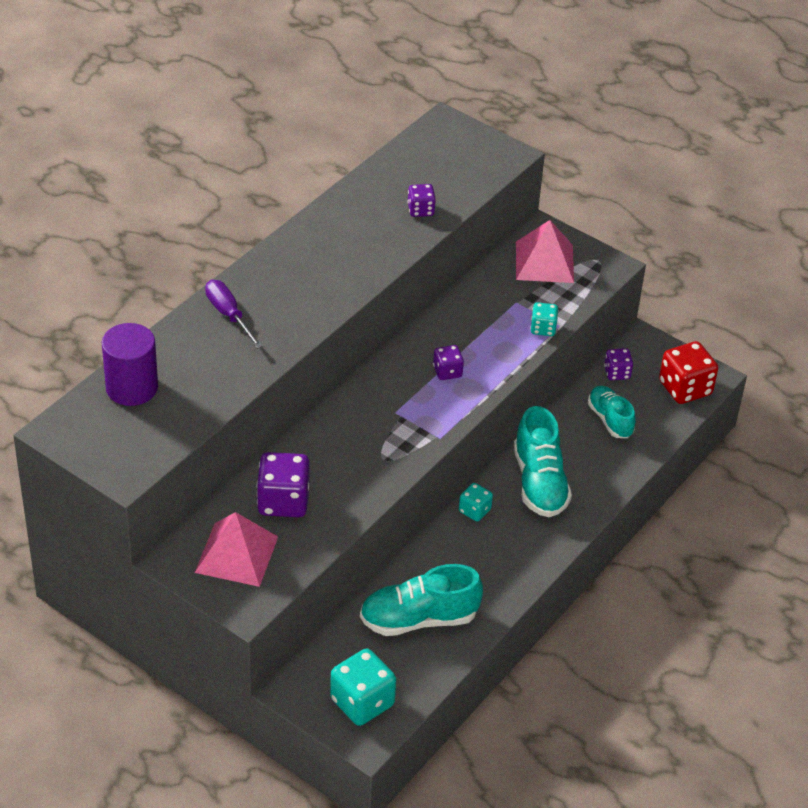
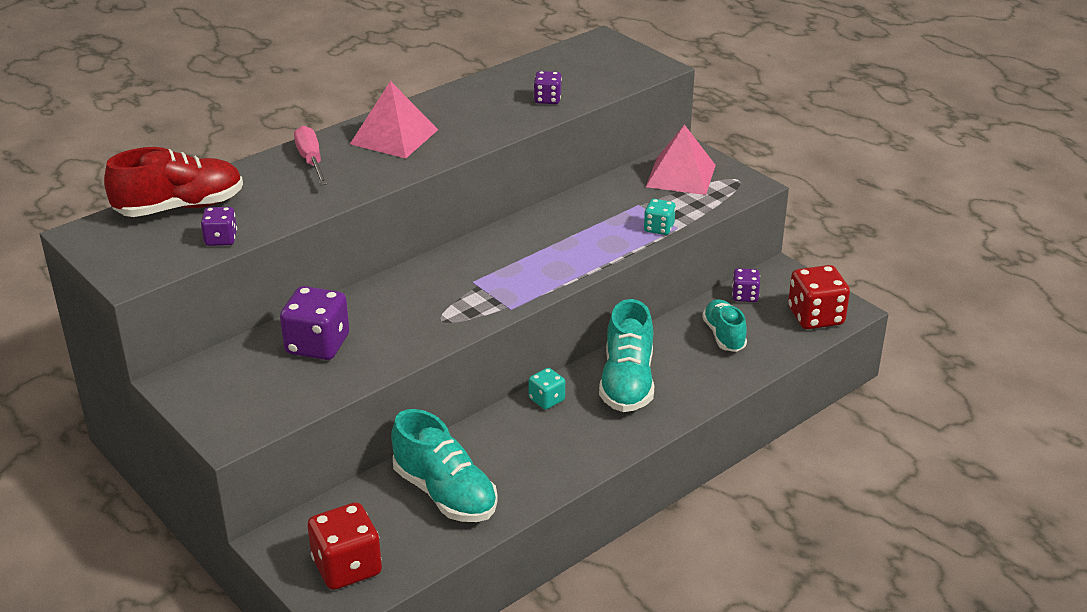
camera: 15 degrees right, 10 degrees down
purple cylinder [102,323,158,406] -> red shoe [104,147,243,217]
pink pyramid [195,512,278,587] -> pink pyramid moved to [350,81,438,158]
purple screwdriver [205,280,263,349] -> pink screwdriver [294,126,328,185]
turquoise dice [330,649,396,726] -> red dice [308,502,382,590]
turquoise shoe [360,564,483,636] -> turquoise shoe turned 135 degrees counterclockwise [391,409,498,522]
purple dice [433,345,464,380] -> purple dice moved to [201,207,237,246]

